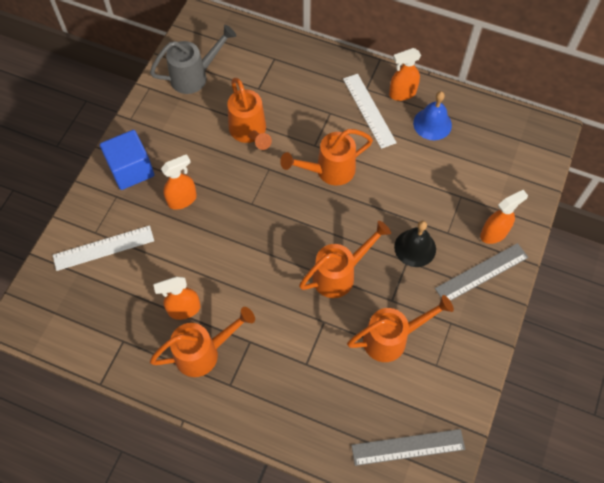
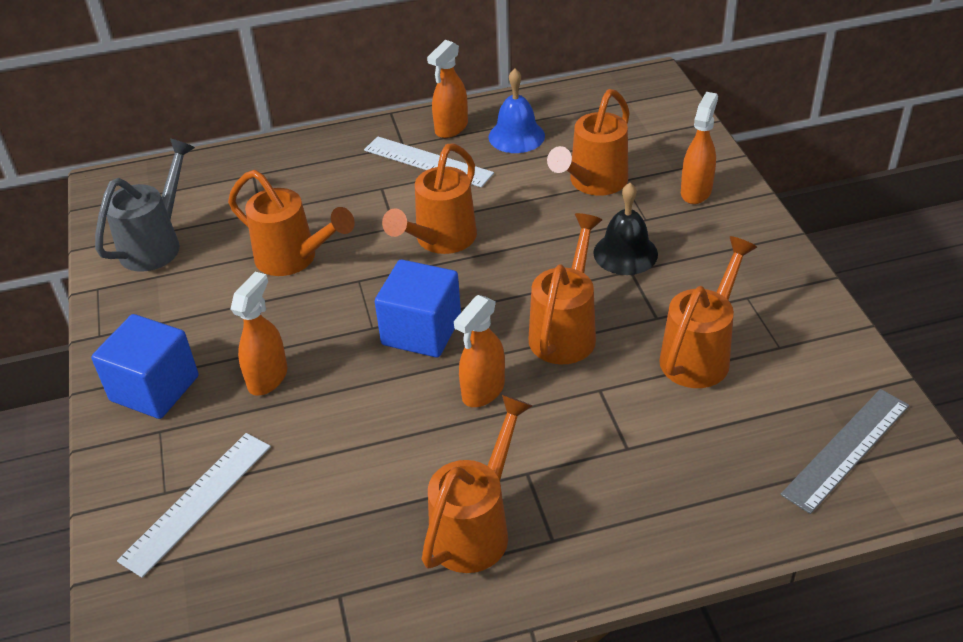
camera: 35 degrees left, 20 degrees down
orange spray bottle [153,276,201,320] -> orange spray bottle moved to [454,295,505,407]
grey ruler [435,243,528,301] -> none
none -> blue cube [375,260,461,358]
none -> orange watering can [547,89,630,196]

